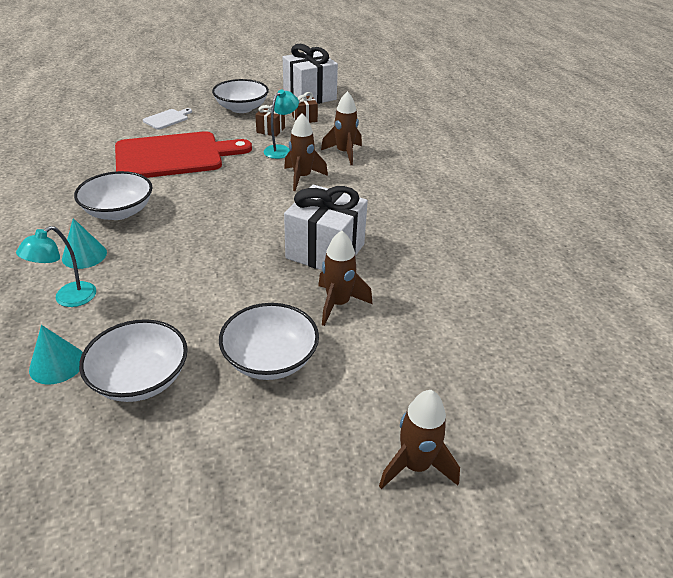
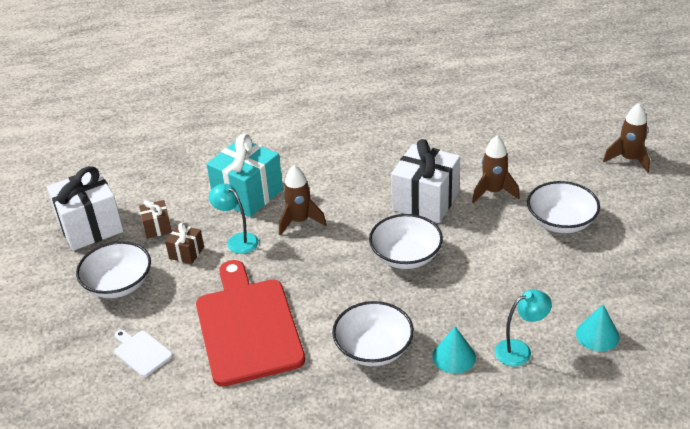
camera: 85 degrees left, 0 degrees up
turquoise lamp [16,226,96,307] -> turquoise lamp turned 60 degrees counterclockwise [495,289,552,367]
white bowl [79,319,188,402] -> white bowl moved to [369,214,443,269]
brown rocket [321,91,362,165] -> turquoise gift [206,134,283,217]

